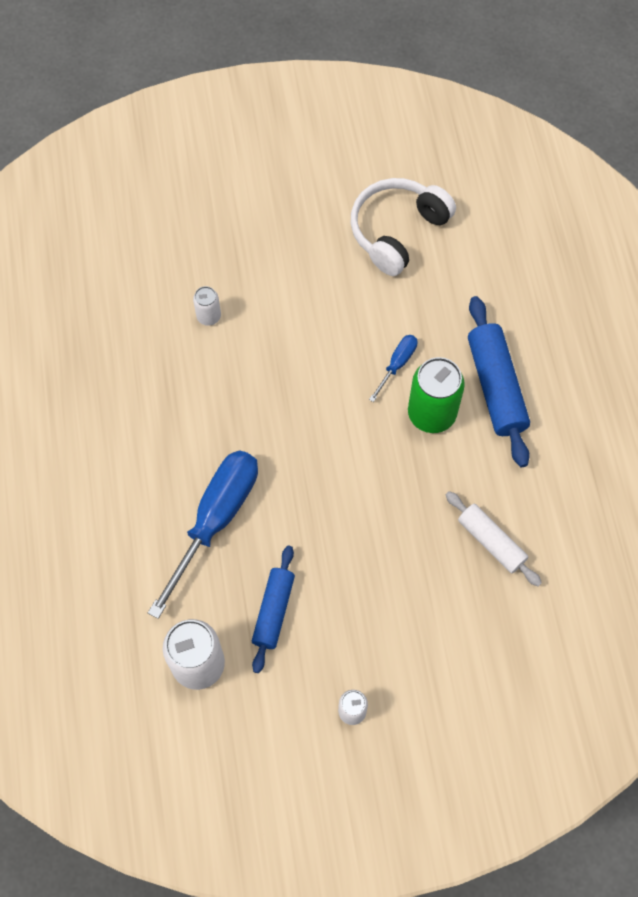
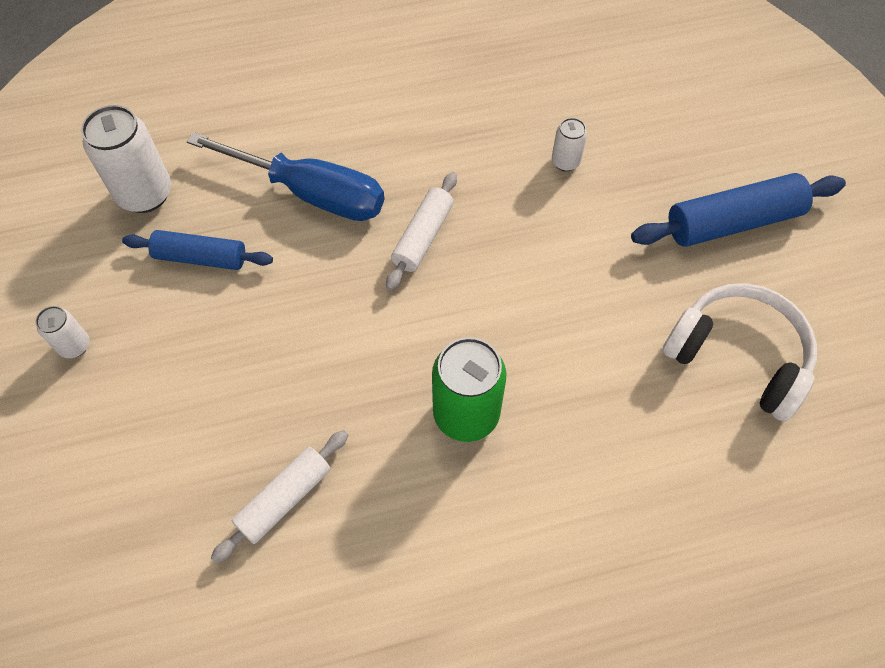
camera: 85 degrees right, 5 degrees down
blue screwdriver [369,335,418,402] -> none
blue rolling pin [468,296,530,467] -> blue rolling pin moved to [631,173,846,247]
none -> white rolling pin [386,172,457,290]

